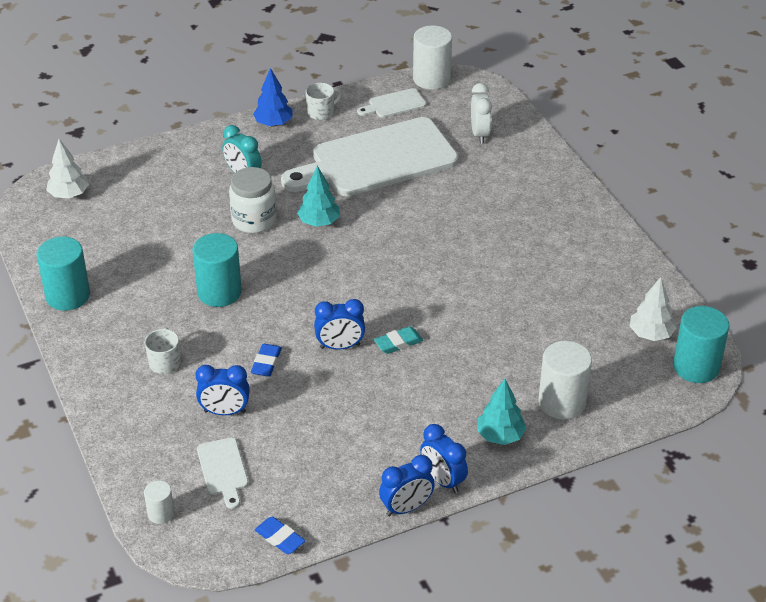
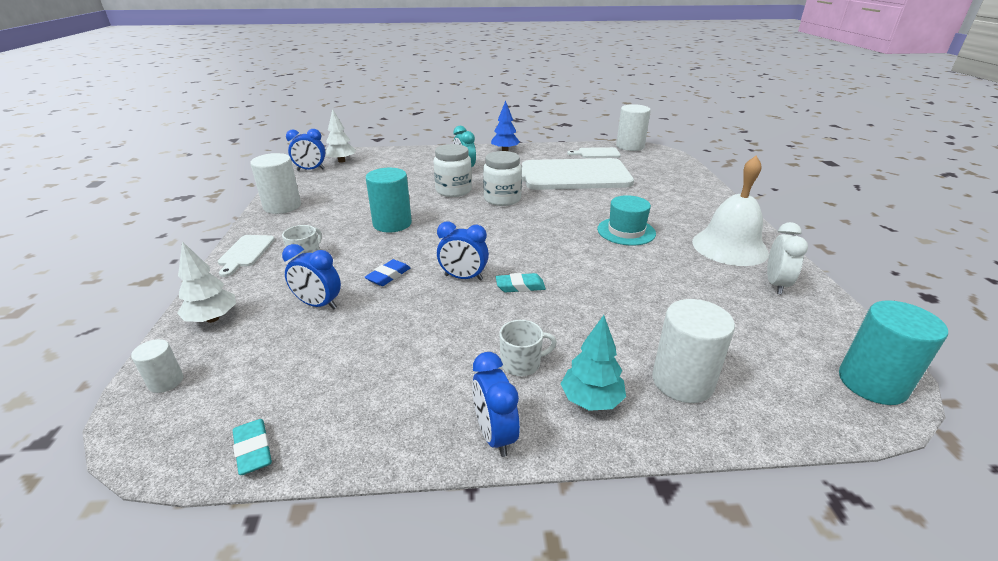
camera: 20 degrees right, 10 degrees down
turquoise cylinder [36,237,90,311] -> white cylinder [250,153,301,214]
white cutting board [197,437,248,509] -> white cutting board moved to [218,235,275,277]
blue eraser [255,517,305,554] -> turquoise eraser [232,419,272,475]
turquoise tree [297,166,340,227] -> white jar [483,151,522,206]
white mug [306,83,342,120] -> white mug moved to [499,320,557,376]
blue clock [379,455,435,516] -> blue clock moved to [286,129,325,171]
white clock [471,83,492,144] -> white clock moved to [767,222,808,294]
white tree [630,277,676,341] -> white tree moved to [177,241,236,323]
none -> turquoise hat [597,195,656,246]
none -> white bell [692,156,769,266]

